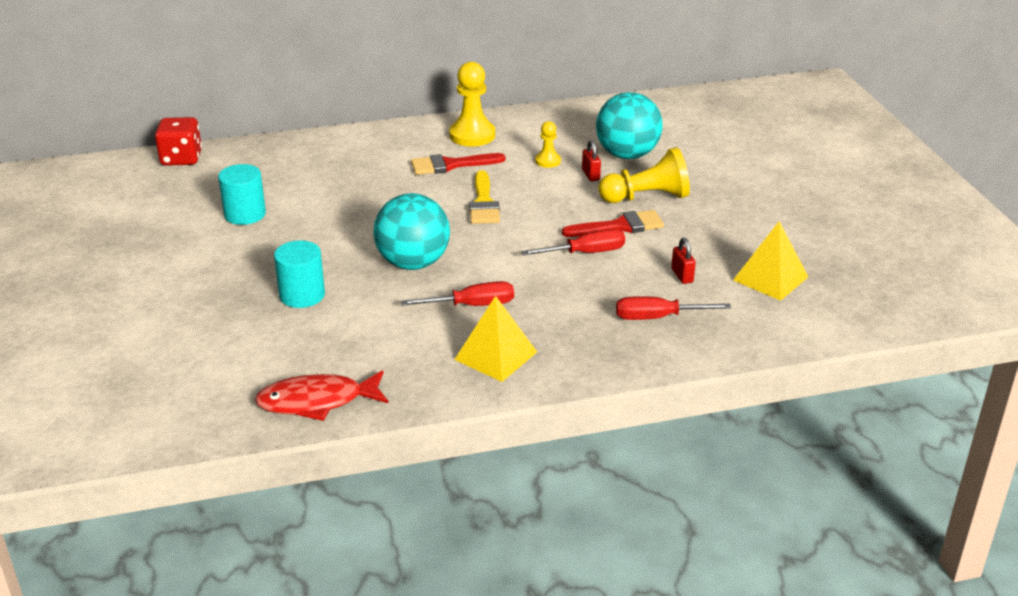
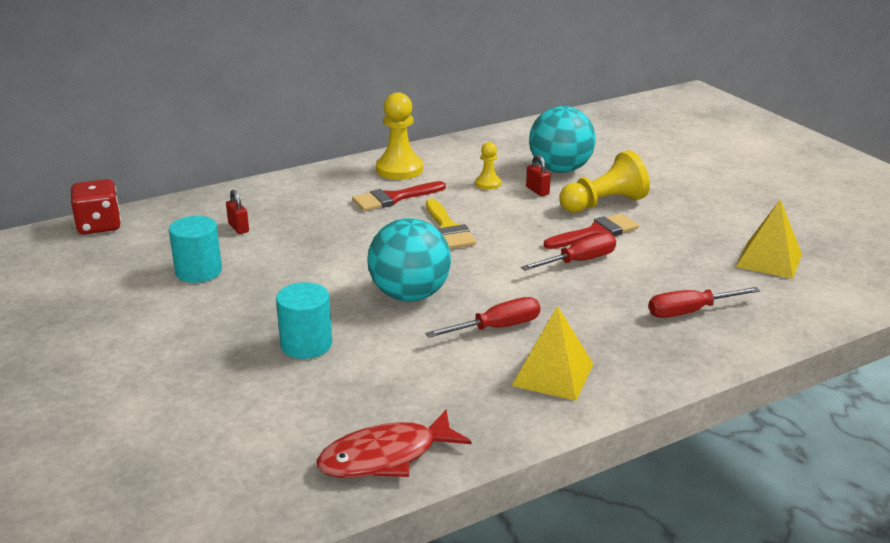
camera: 15 degrees left, 5 degrees down
red padlock [671,238,696,284] -> red padlock moved to [226,190,249,234]

